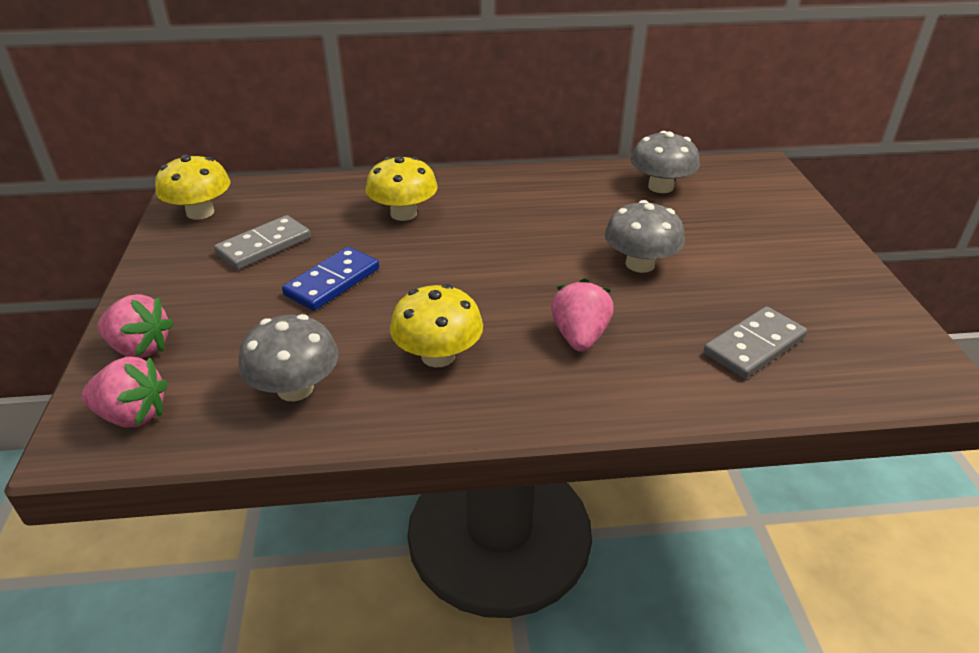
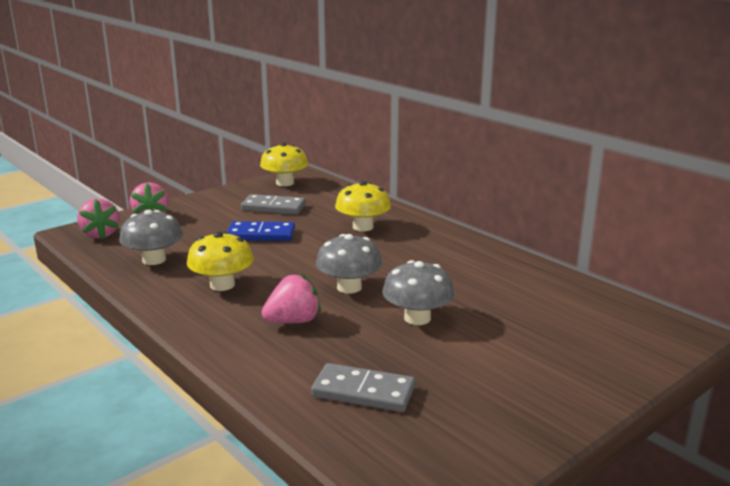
camera: 55 degrees right, 15 degrees down
grey mushroom [631,131,700,193] -> grey mushroom moved to [316,234,383,293]

